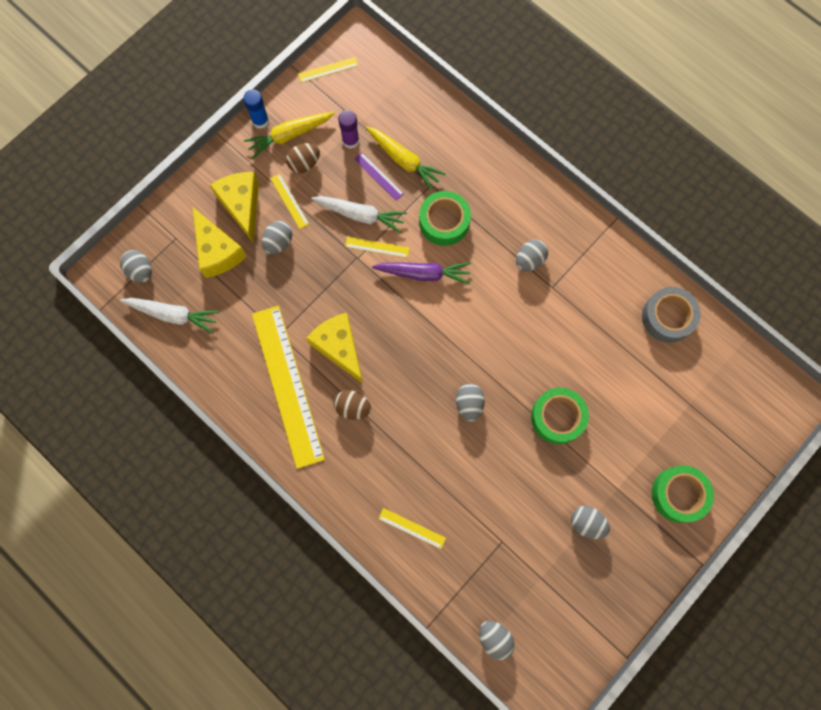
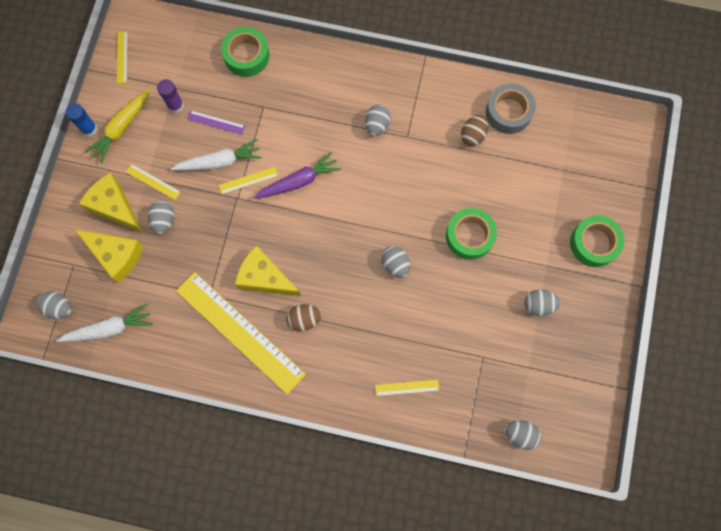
camera: 30 degrees left, 0 degrees up
brown egg [286,143,320,173] -> brown egg moved to [461,114,488,146]
yellow ruler [298,57,359,83] -> yellow ruler turned 45 degrees counterclockwise [117,31,128,84]
yellow carrot [366,126,446,191] -> none
green tape [419,191,471,246] -> green tape moved to [221,27,269,77]

